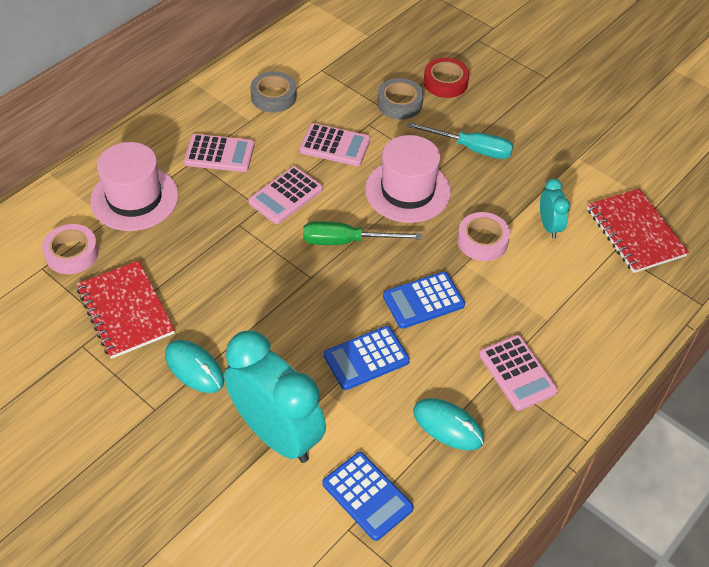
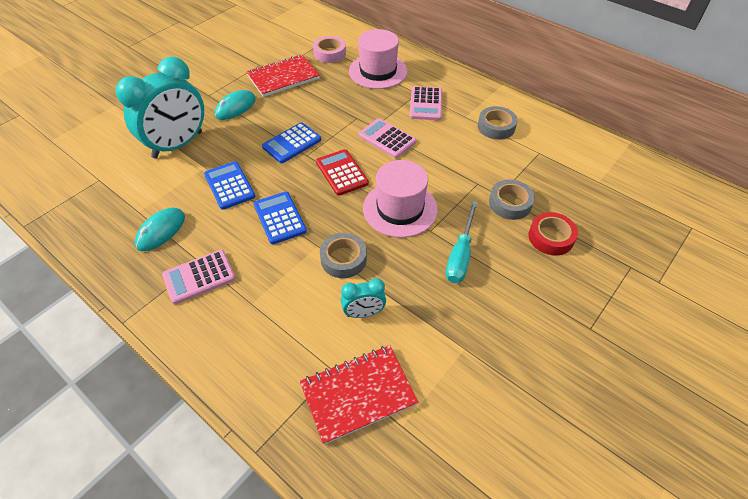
camera: 90 degrees right, 0 degrees up
pink calculator [299,123,370,166] -> none
green screwdriver [303,221,422,245] -> red calculator [316,149,369,196]
blue calculator [322,452,414,541] -> blue calculator moved to [262,122,321,163]
pink tape [457,212,510,261] -> grey tape [320,233,367,278]

